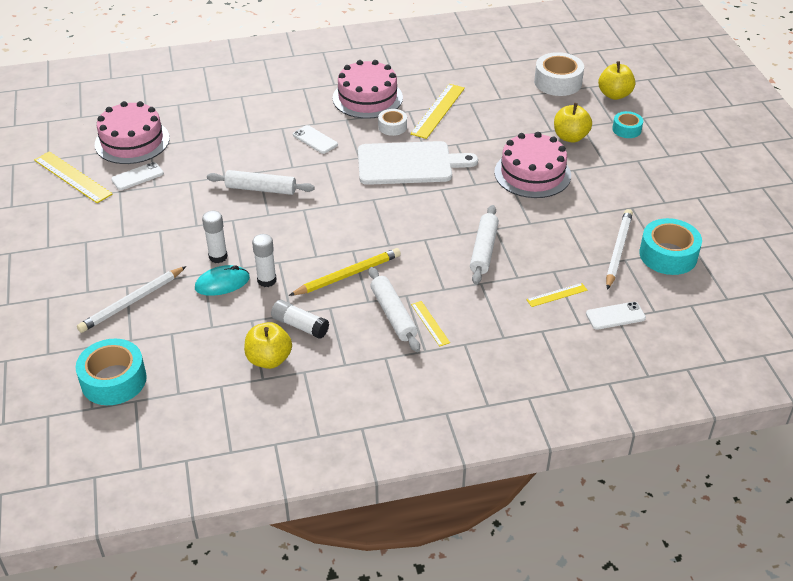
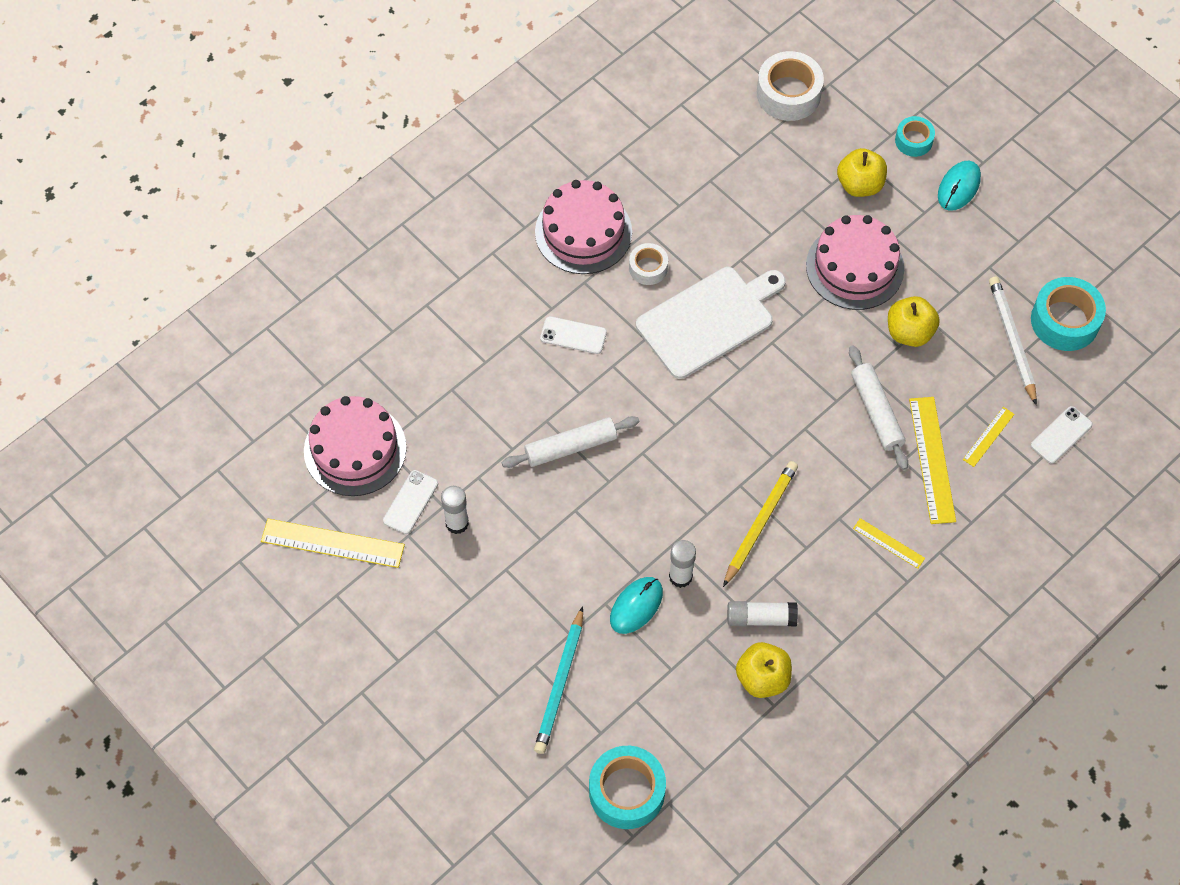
camera: 30 degrees left, 20 degrees up
white pencil [77,266,186,333] -> turquoise pencil [534,606,583,754]
white glue stick [202,211,228,263] -> white glue stick moved to [441,486,469,534]
white rolling pin [369,267,420,352] -> none
yellow ruler [410,84,465,139] -> yellow ruler moved to [909,397,956,524]
yellow apple [598,61,635,100] -> yellow apple moved to [888,296,940,347]
none -> turquoise mouse [938,161,981,211]

